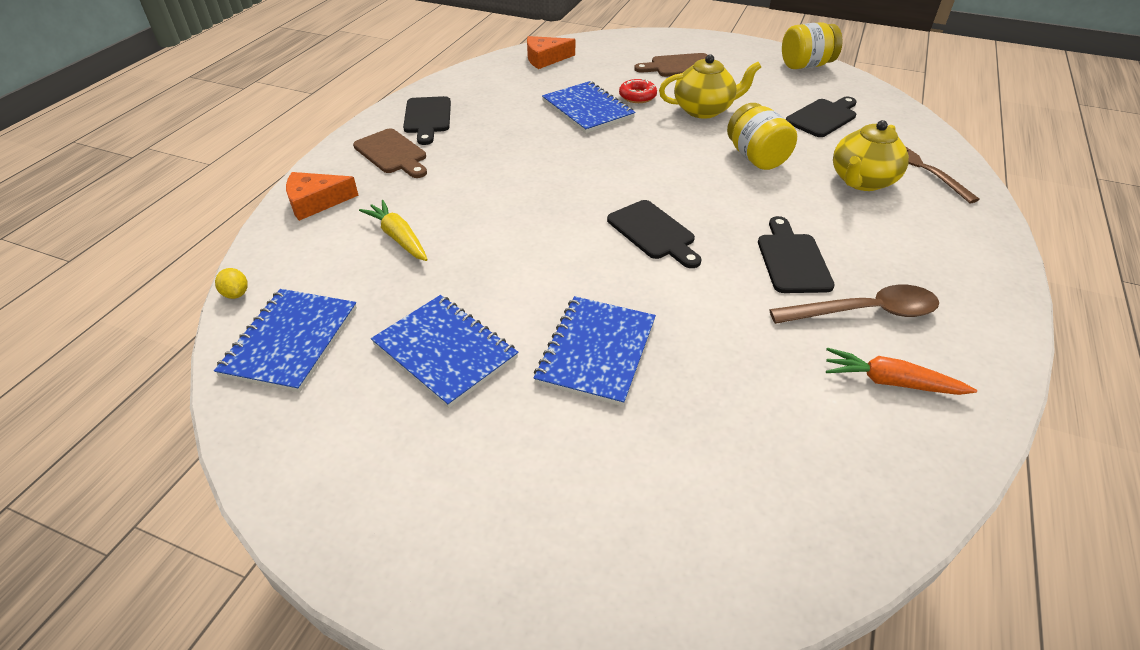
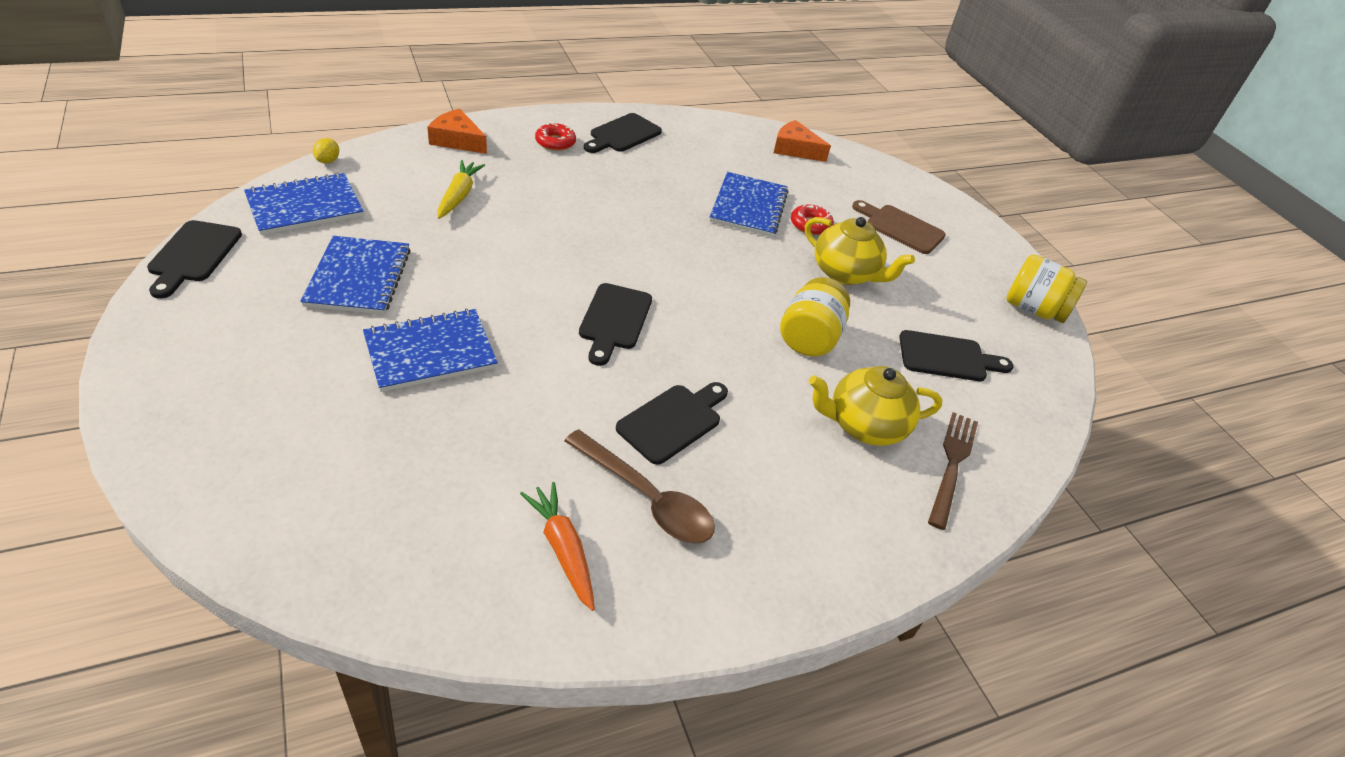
camera: 40 degrees right, 0 degrees up
brown cutting board [353,128,427,178] -> red donut [535,123,576,151]
none -> black cutting board [147,220,242,299]

